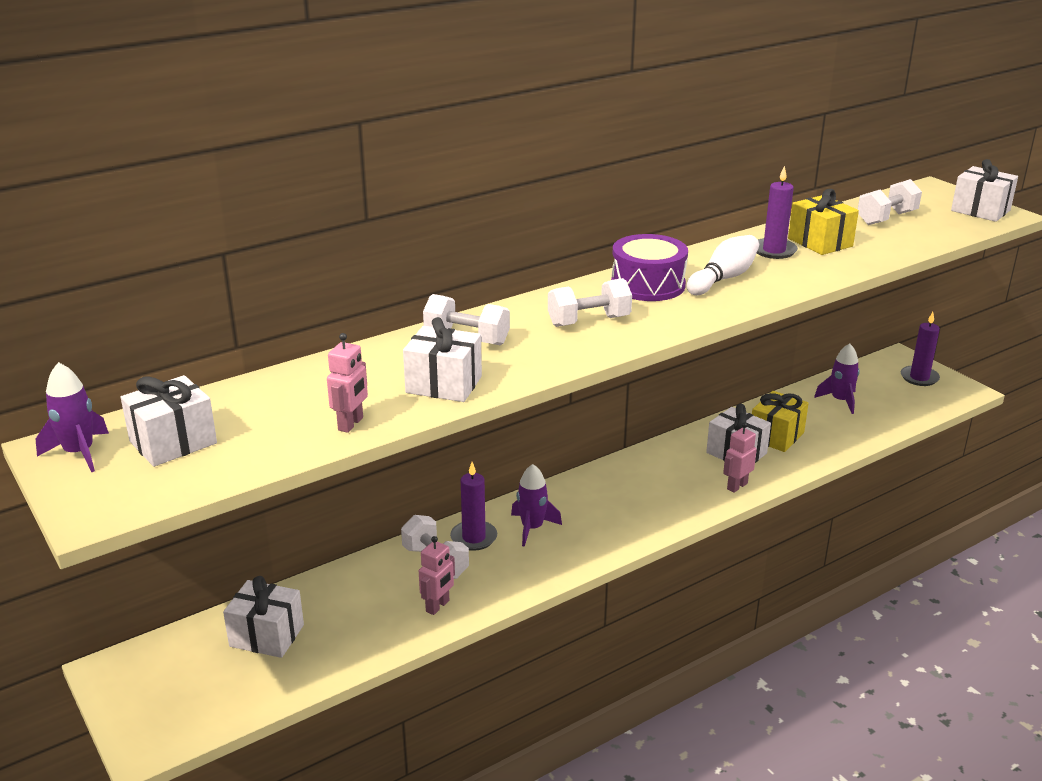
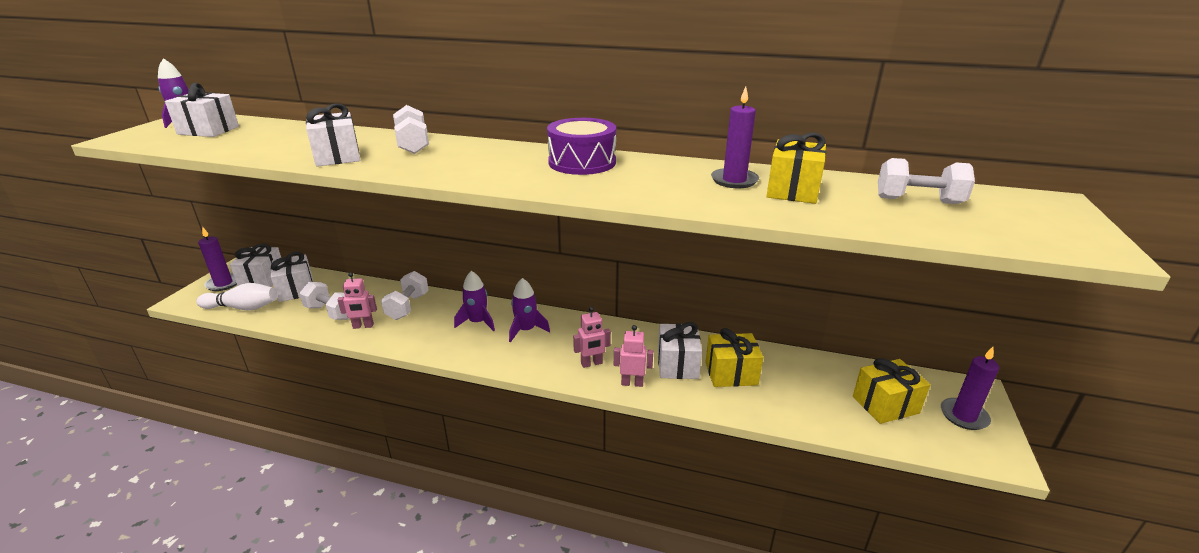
camera: 50 degrees right, 0 degrees up
pink robot [327,333,368,433] -> pink robot moved to [573,307,611,368]
purple candle [450,462,497,551] -> purple candle moved to [198,226,237,291]
white dumbbell [548,278,632,327] -> white dumbbell moved to [299,282,348,320]
white bowling pin [687,235,759,295] -> white bowling pin moved to [196,283,278,310]
purple rocket [814,343,860,414] -> purple rocket moved to [509,278,550,342]
white gift [951,159,1018,222] -> white gift moved to [230,244,281,287]
none -> yellow gift [853,358,931,424]

